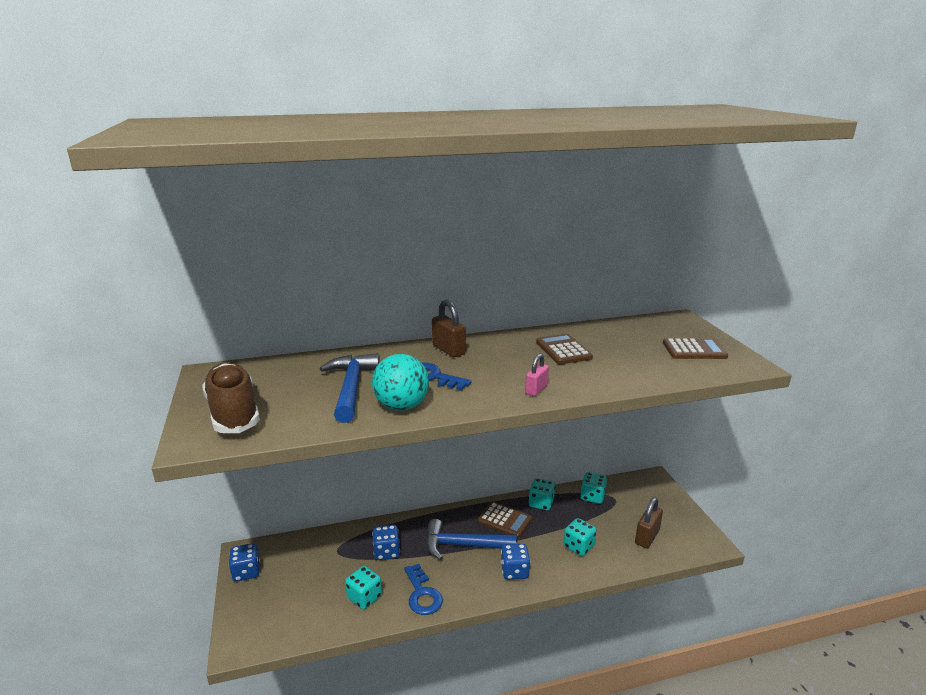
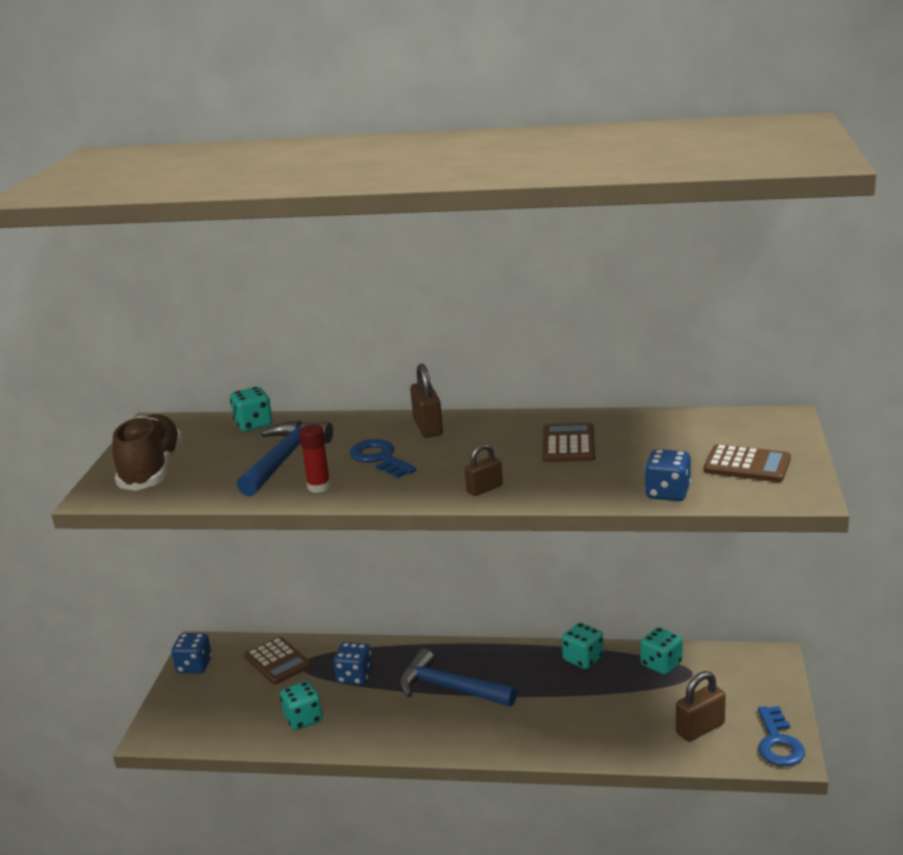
camera: 25 degrees right, 0 degrees up
turquoise ball [372,354,429,411] -> red glue stick [299,424,331,493]
blue key [404,564,443,615] -> blue key moved to [758,706,805,766]
brown calculator [478,502,532,538] -> brown calculator moved to [245,637,311,685]
blue dice [501,544,530,580] -> blue dice moved to [645,449,691,501]
pink padlock [525,354,549,396] -> brown padlock [465,444,503,496]
turquoise dice [563,518,597,556] -> turquoise dice moved to [230,387,272,431]

